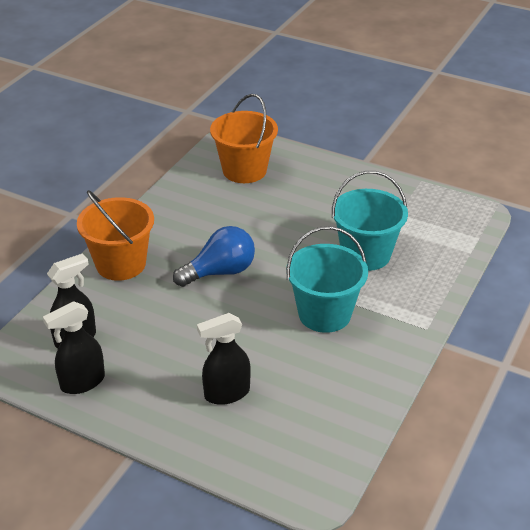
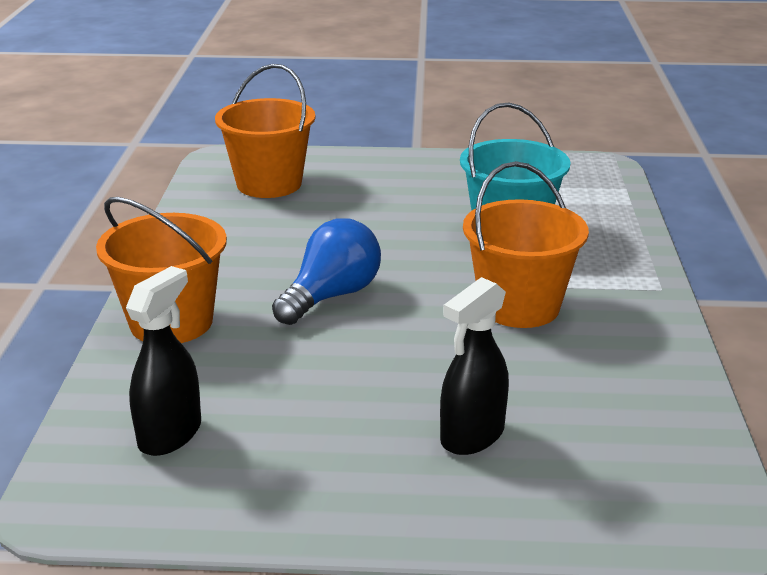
camera: 25 degrees left, 10 degrees down
black spray bottle [43,301,105,394] -> none
turquoise bucket [286,226,368,333] -> orange bucket [463,161,589,328]

